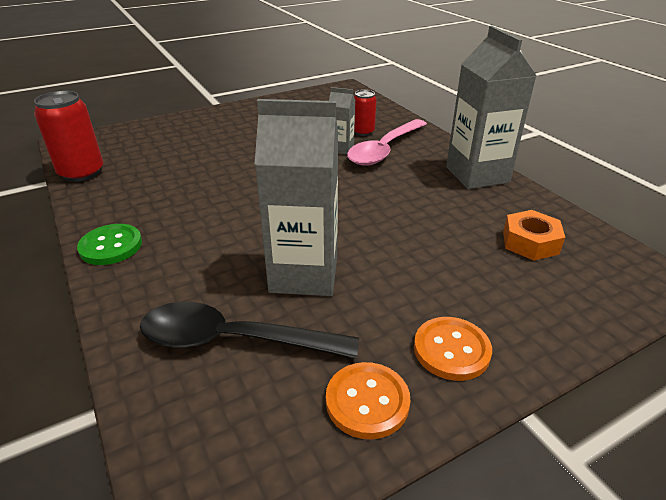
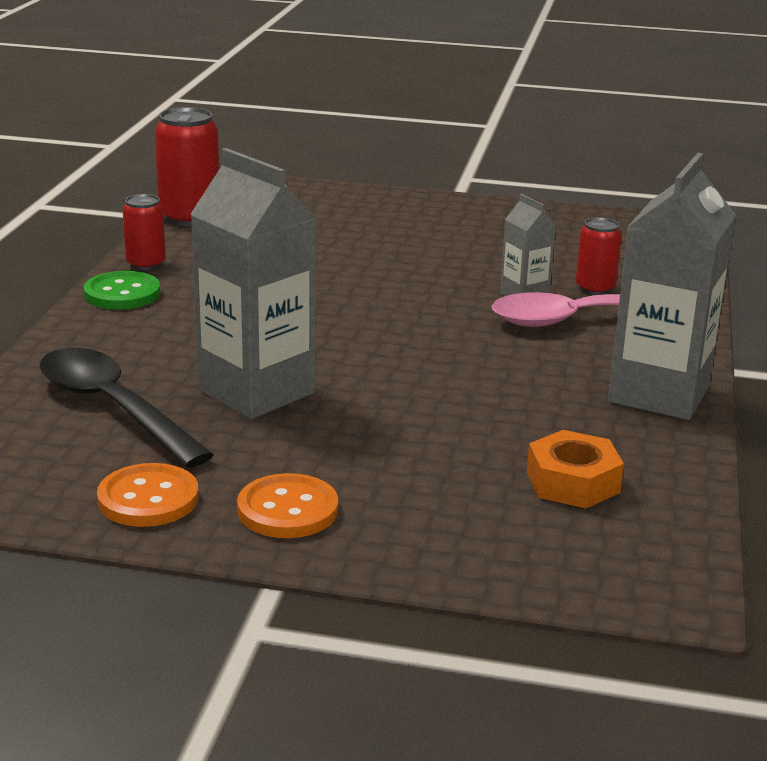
camera: 40 degrees right, 10 degrees down
none -> red can [123,194,166,270]

